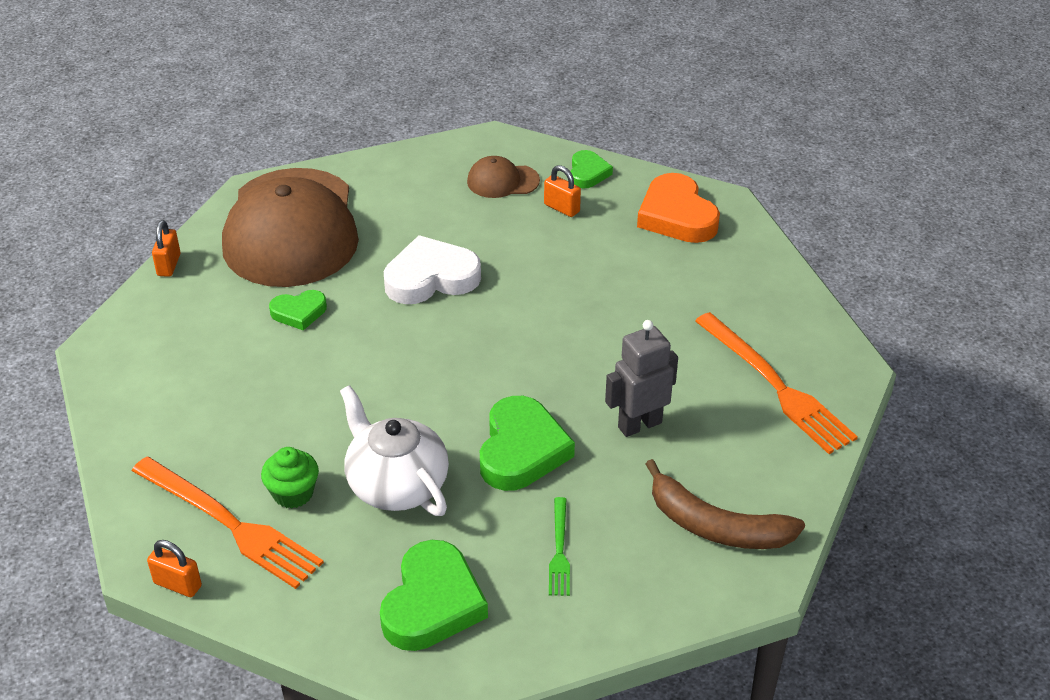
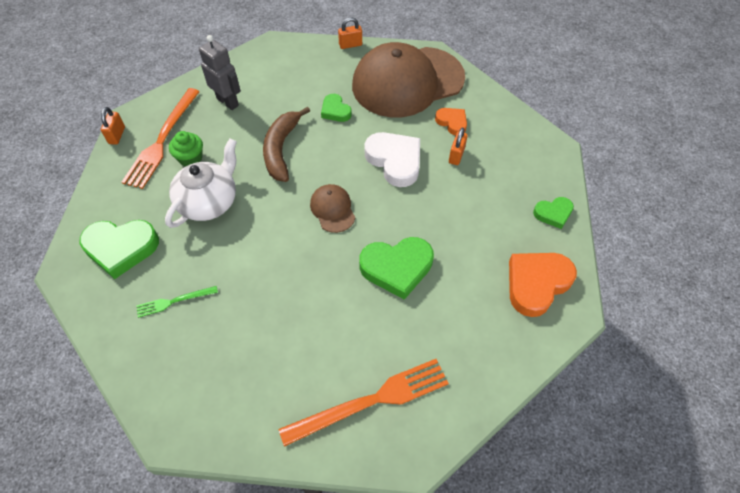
camera: 70 degrees right, 15 degrees up
brown cap [467,156,540,198] -> brown cap moved to [310,184,355,233]
green heart [480,396,575,491] -> green heart moved to [359,237,434,300]
orange padlock [544,165,581,217] -> orange padlock moved to [449,128,468,165]
grey robot [605,320,678,437] -> grey robot moved to [199,35,241,110]
brown banana [645,459,805,549] -> brown banana moved to [263,107,310,182]
orange fork [695,312,858,454] -> orange fork turned 150 degrees counterclockwise [279,359,449,447]
none -> orange heart [435,108,467,135]

